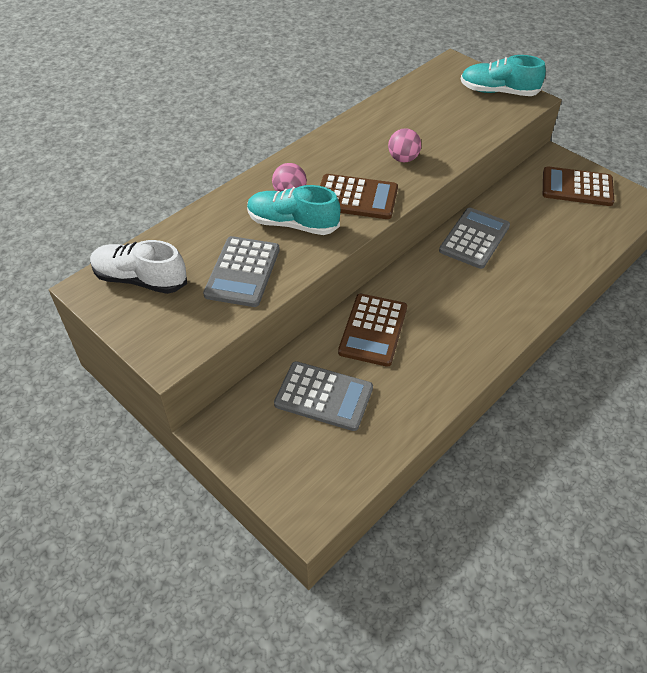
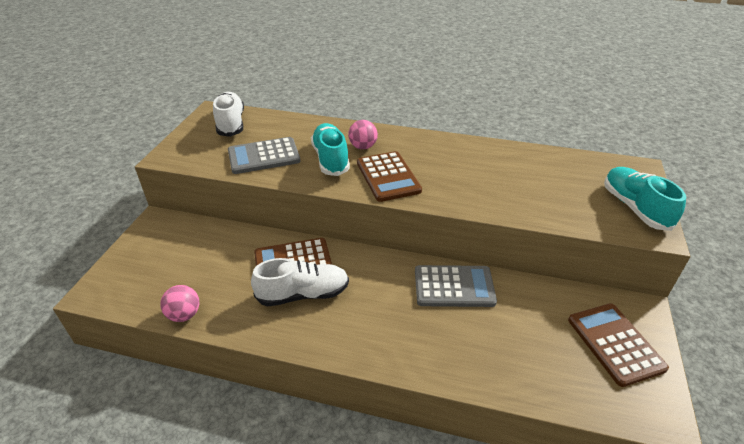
camera: 60 degrees right, 10 degrees down
grey calculator [274,361,373,431] -> none
pink ball [388,128,421,162] -> pink ball moved to [160,285,200,322]
none -> white shoe [251,258,349,306]

